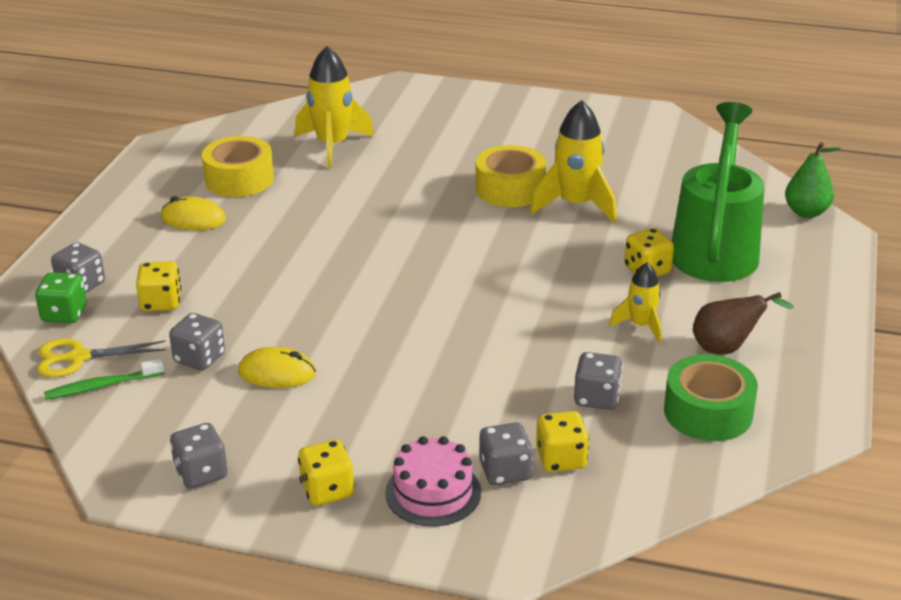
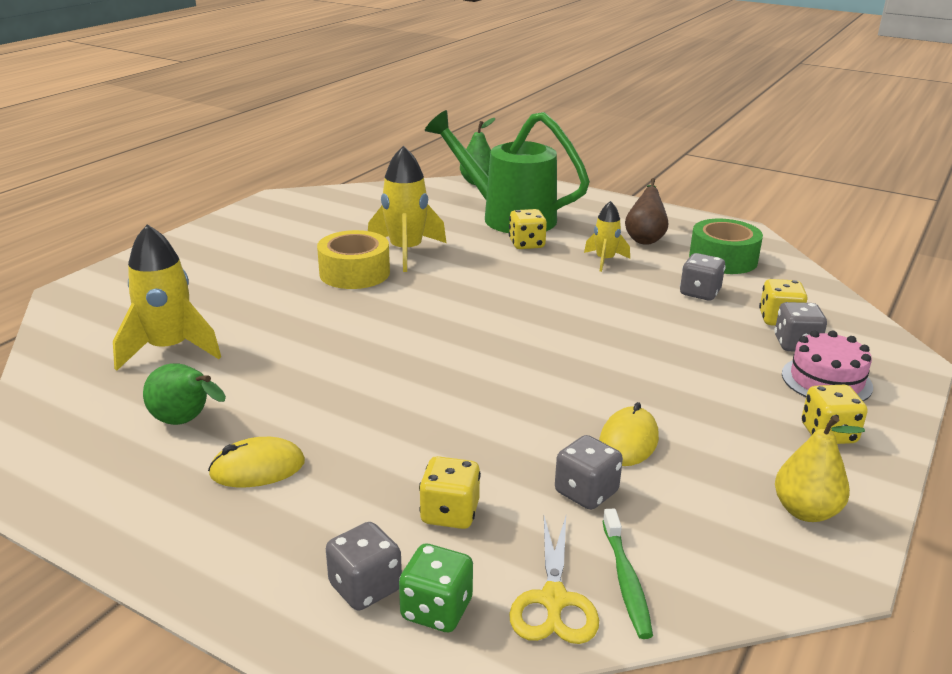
camera: 75 degrees left, 5 degrees down
yellow mouse [161,196,226,230] -> yellow mouse turned 45 degrees clockwise [208,437,305,487]
grey dice [170,423,228,489] -> yellow pear [775,415,865,522]
yellow tape [202,136,274,197] -> green pear [143,364,226,425]

